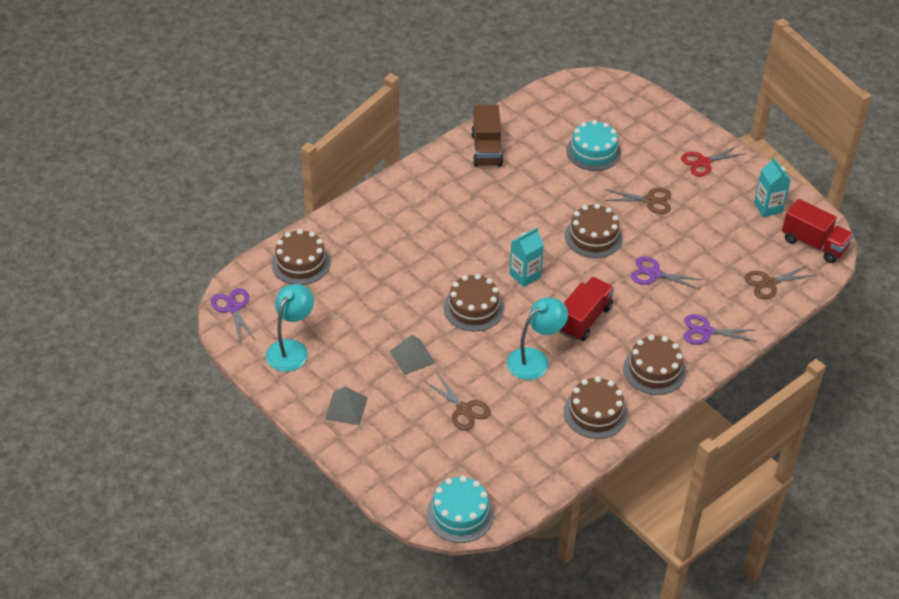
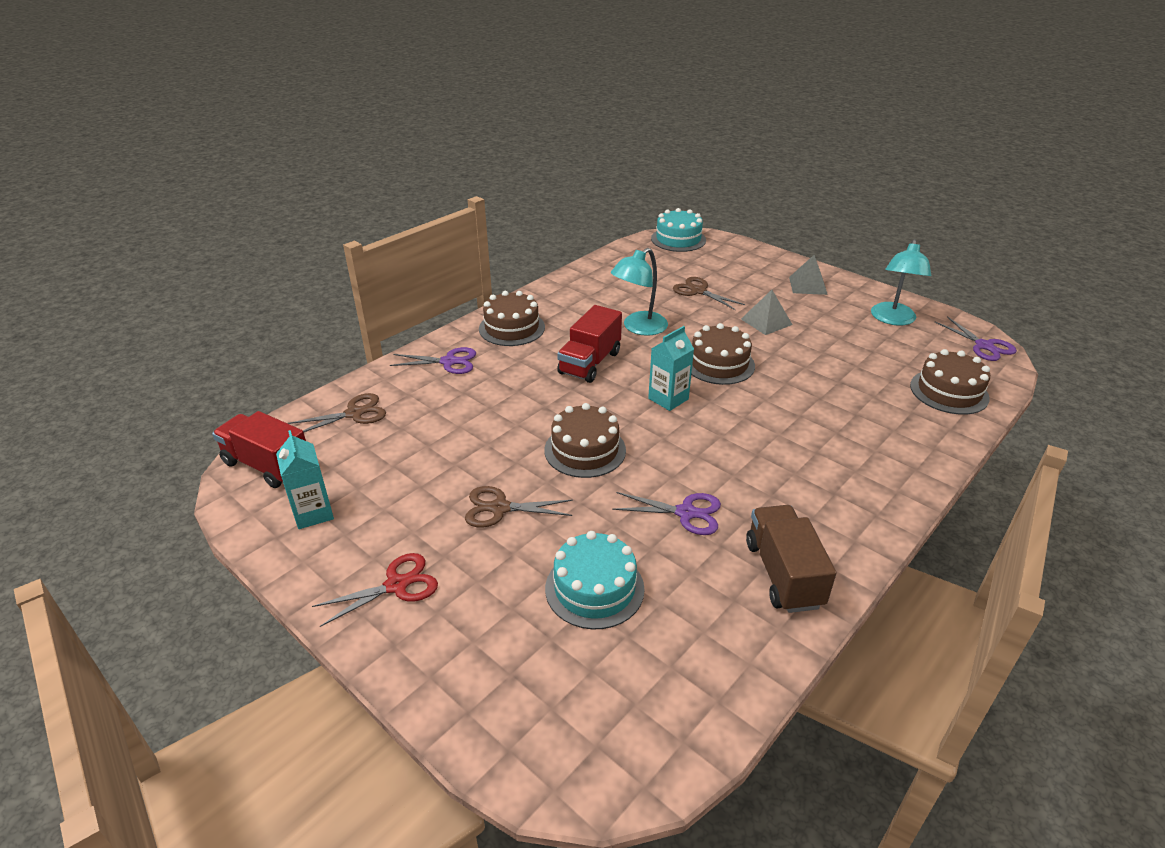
camera: 175 degrees right, 10 degrees down
brown cake [564,376,628,439] -> none
purple scissors [631,256,704,290] -> purple scissors moved to [612,492,721,535]

